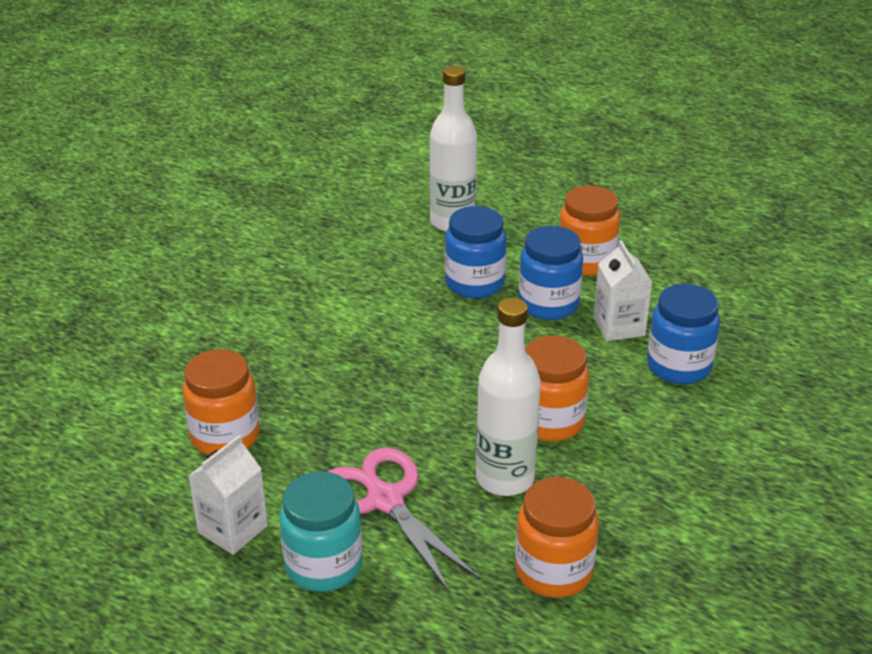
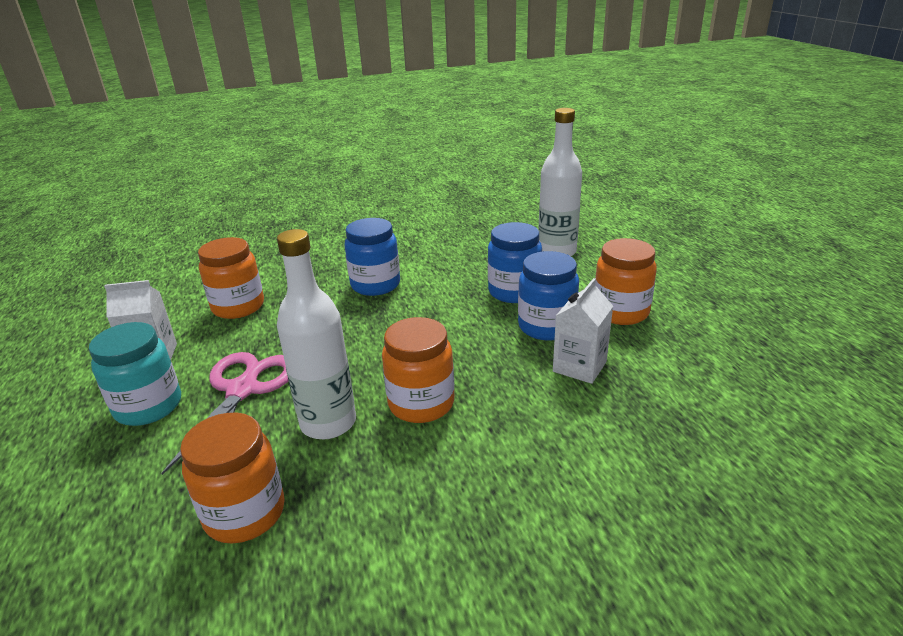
camera: 45 degrees right, 5 degrees down
blue jar [647,284,720,384] -> blue jar moved to [344,218,400,296]

